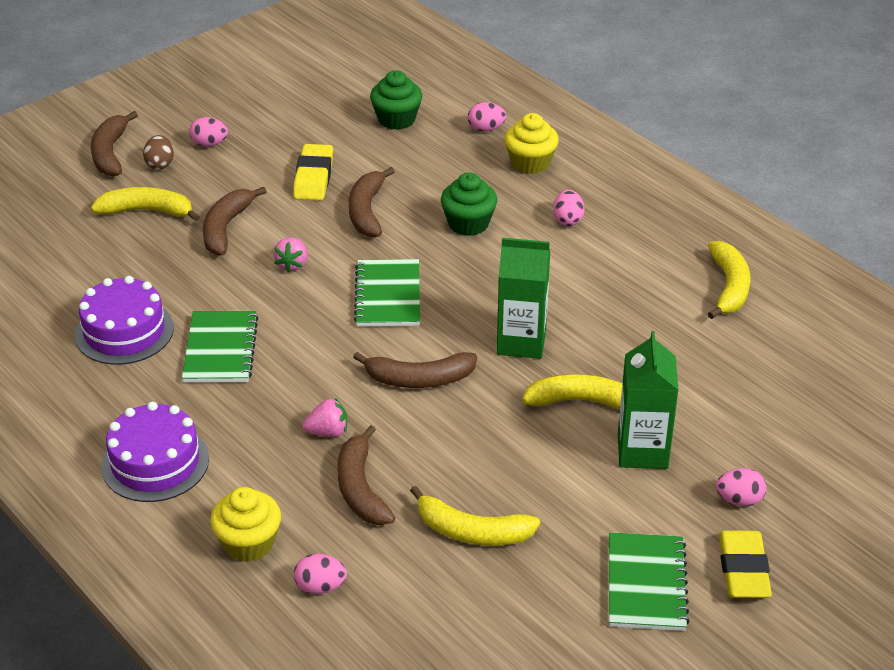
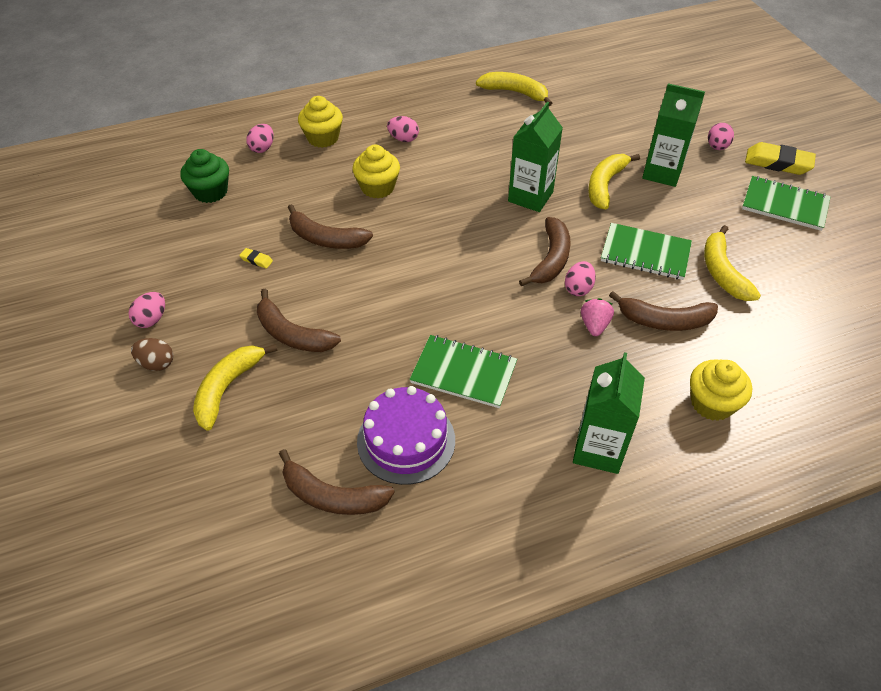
camera: 70 degrees left, 10 degrees up
brown banana [91,111,138,177] -> brown banana moved to [279,449,395,515]
purple cake [101,402,209,502] -> green carton [573,352,645,474]
pink strawberry [273,237,308,273] -> none
yellow eraser [293,144,333,200] -> yellow eraser [239,248,273,269], size x0.45
pink egg [294,554,347,594] -> pink egg moved to [565,261,596,296]
green notebook [354,259,420,327] -> green notebook moved to [601,223,692,280]
yellow banana [410,486,540,546] -> yellow banana turned 135 degrees clockwise [704,225,761,301]
green cupcake [441,173,497,236] -> yellow cupcake [352,145,400,199]

